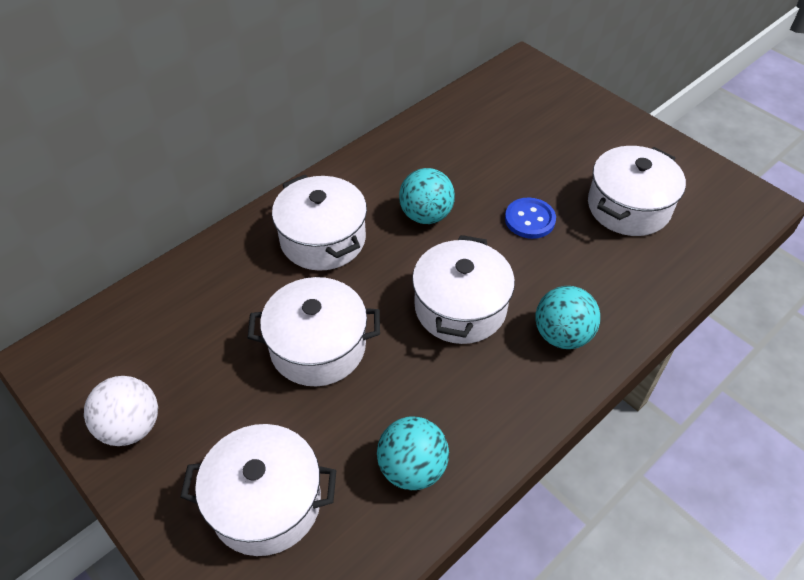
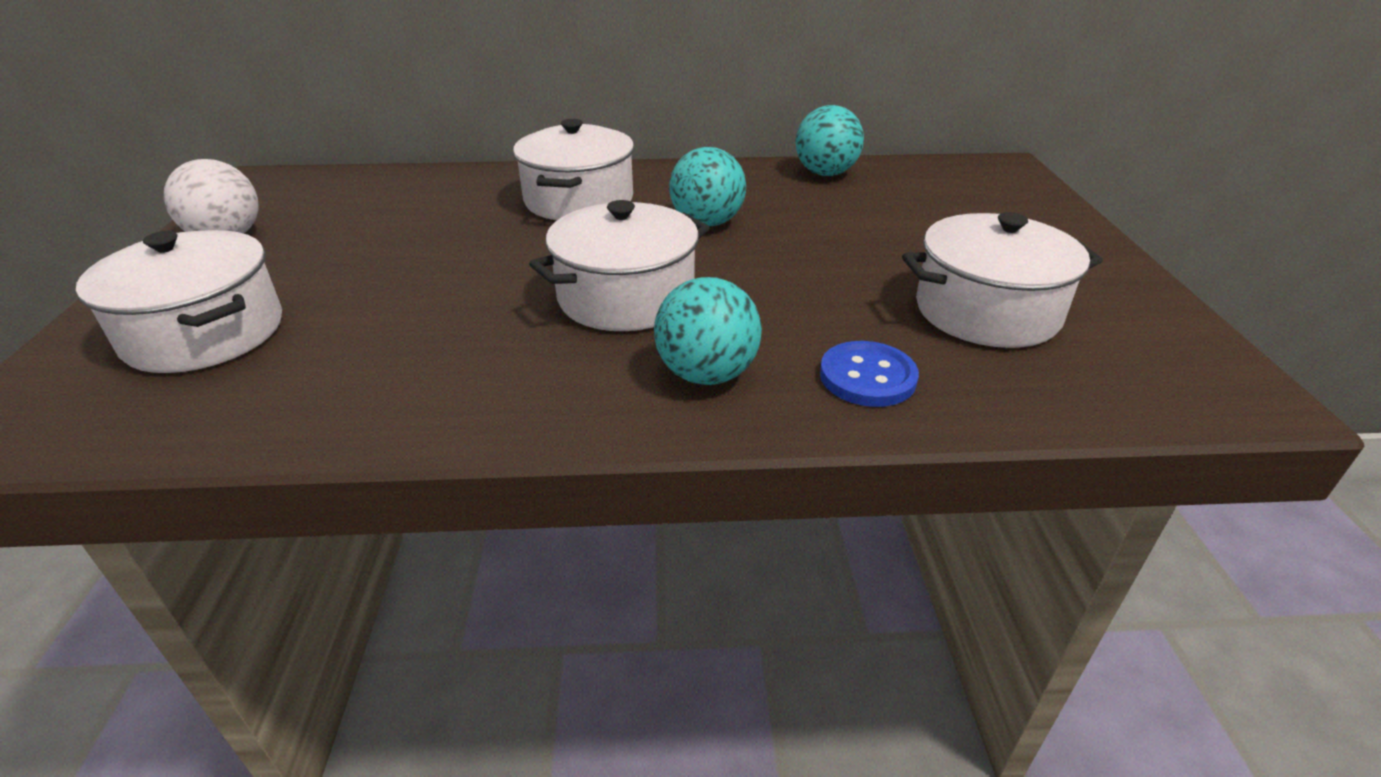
camera: 40 degrees right, 15 degrees down
white pot [247,277,380,386] -> none
turquoise ball [377,417,449,490] -> turquoise ball moved to [795,105,864,176]
blue button [505,198,556,239] -> blue button moved to [820,341,919,407]

